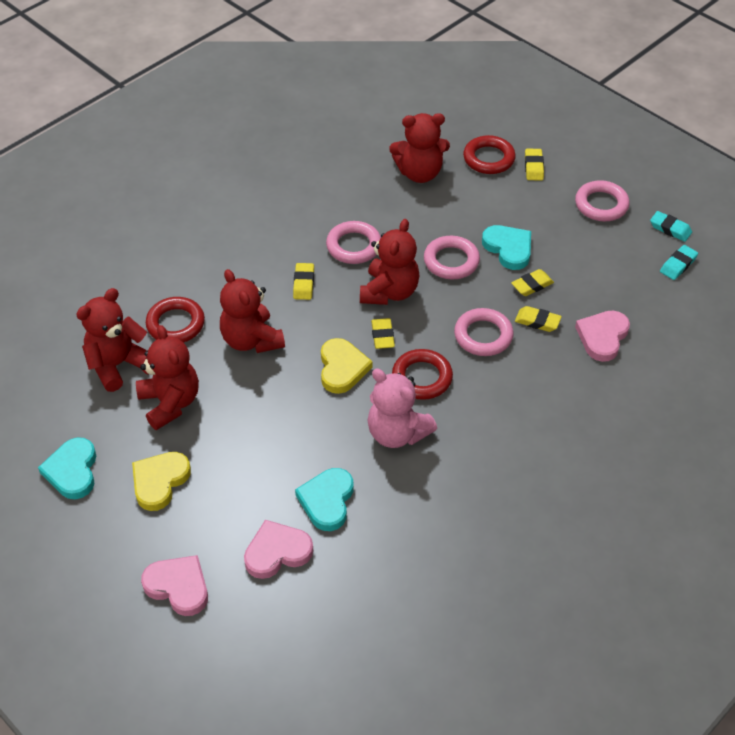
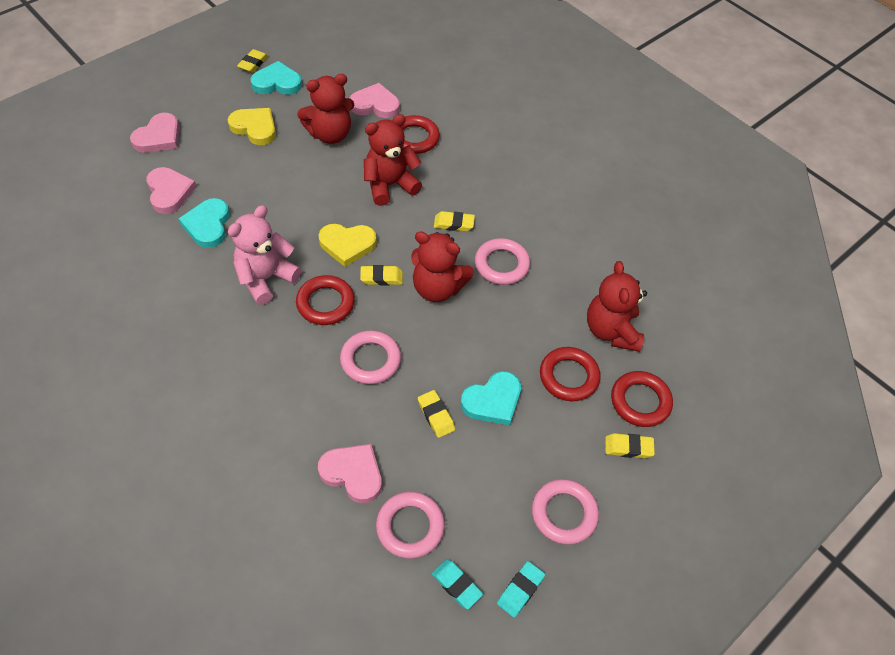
camera: 90 degrees right, 5 degrees up
red teddy bear [76,288,147,392] -> pink heart [350,83,400,118]
turquoise heart [295,468,353,531] -> turquoise heart turned 105 degrees counterclockwise [178,198,230,248]
pink ring [424,236,480,279] -> pink ring moved to [376,491,445,559]
yellow eraser [515,306,562,332] -> yellow eraser moved to [237,49,268,73]
none -> red ring [540,347,601,401]

